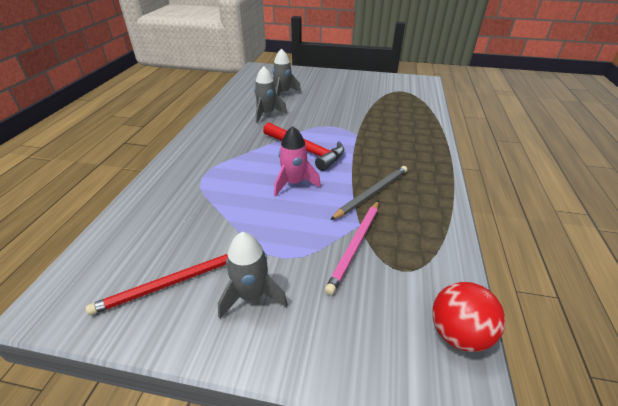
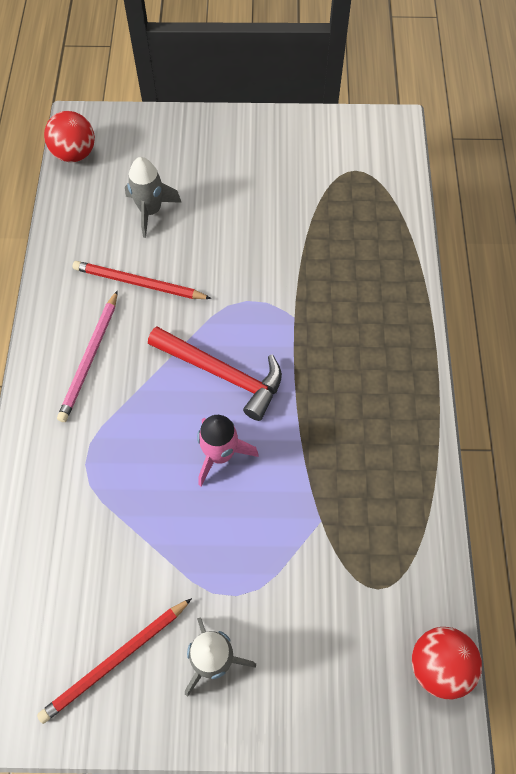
camera: 10 degrees left, 25 degrees up
grey rocket [254,66,287,123] -> red pencil [73,261,212,299]
pink pencil [325,201,379,295] -> pink pencil moved to [57,290,118,422]
grey pencil [330,166,407,220] -> none
none -> red ball [44,111,95,162]

